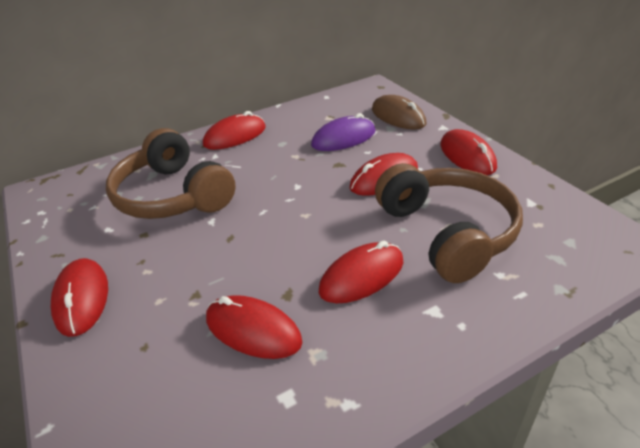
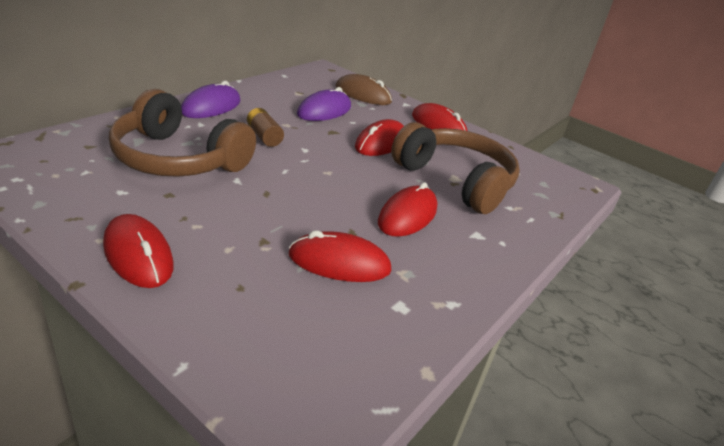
camera: 30 degrees left, 5 degrees down
red mouse [203,111,266,150] -> purple mouse [181,81,241,118]
none -> brown battery [247,108,284,147]

